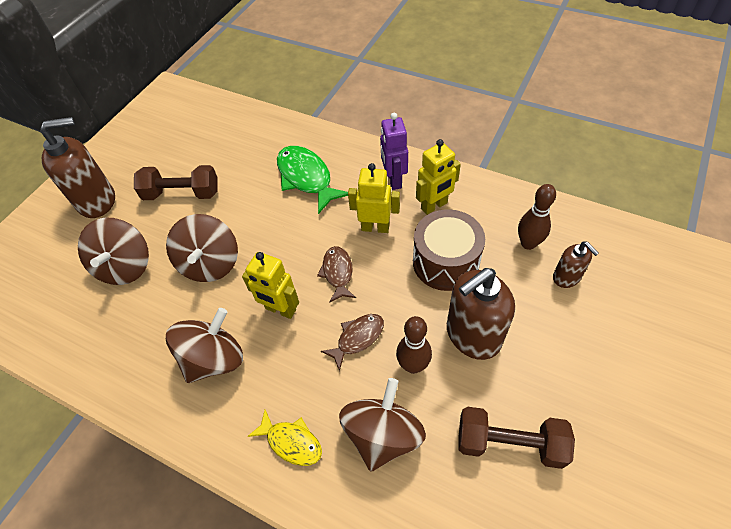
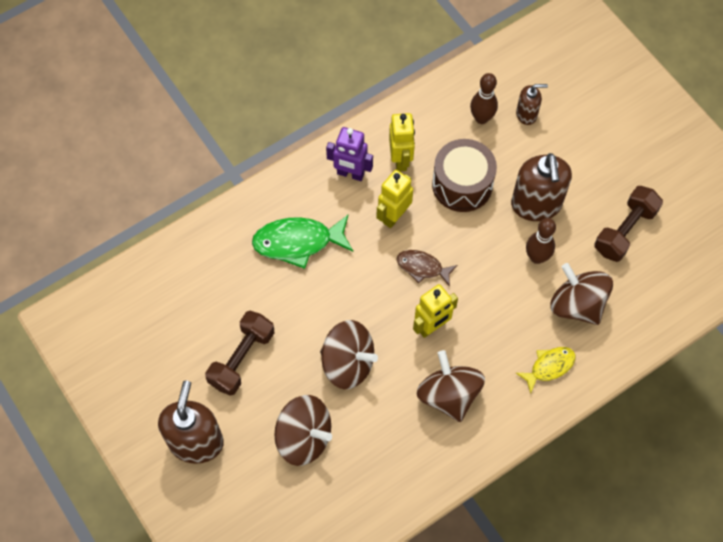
camera: 65 degrees left, 10 degrees up
brown fish [321,314,384,371] -> none

